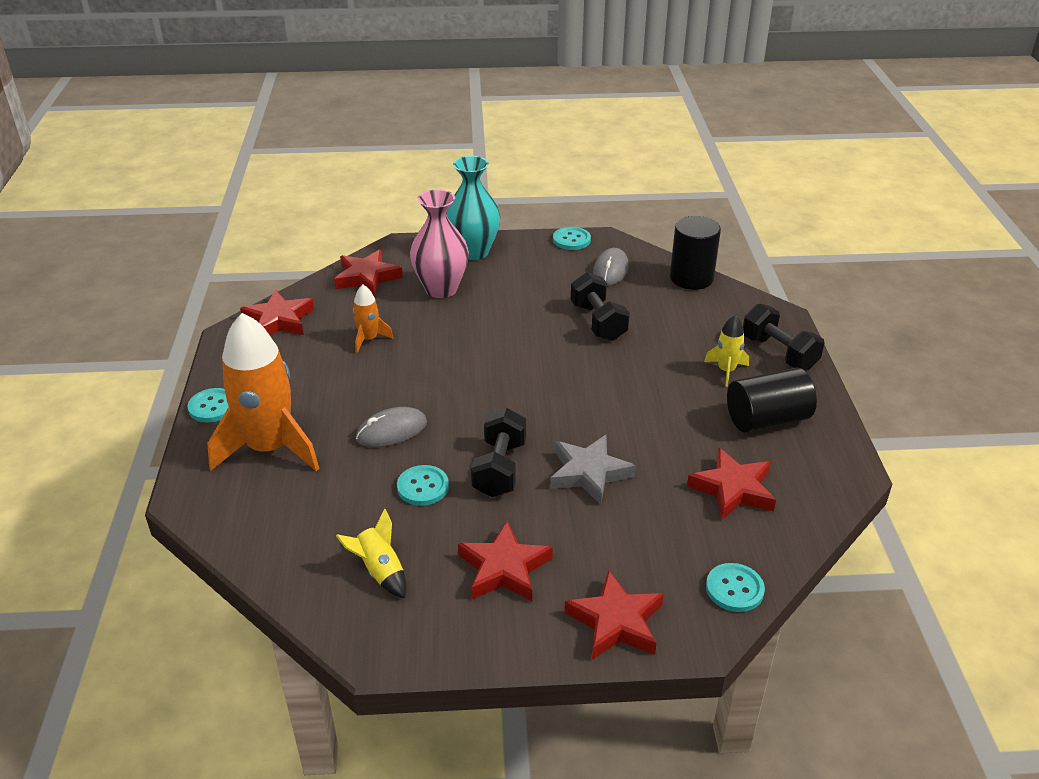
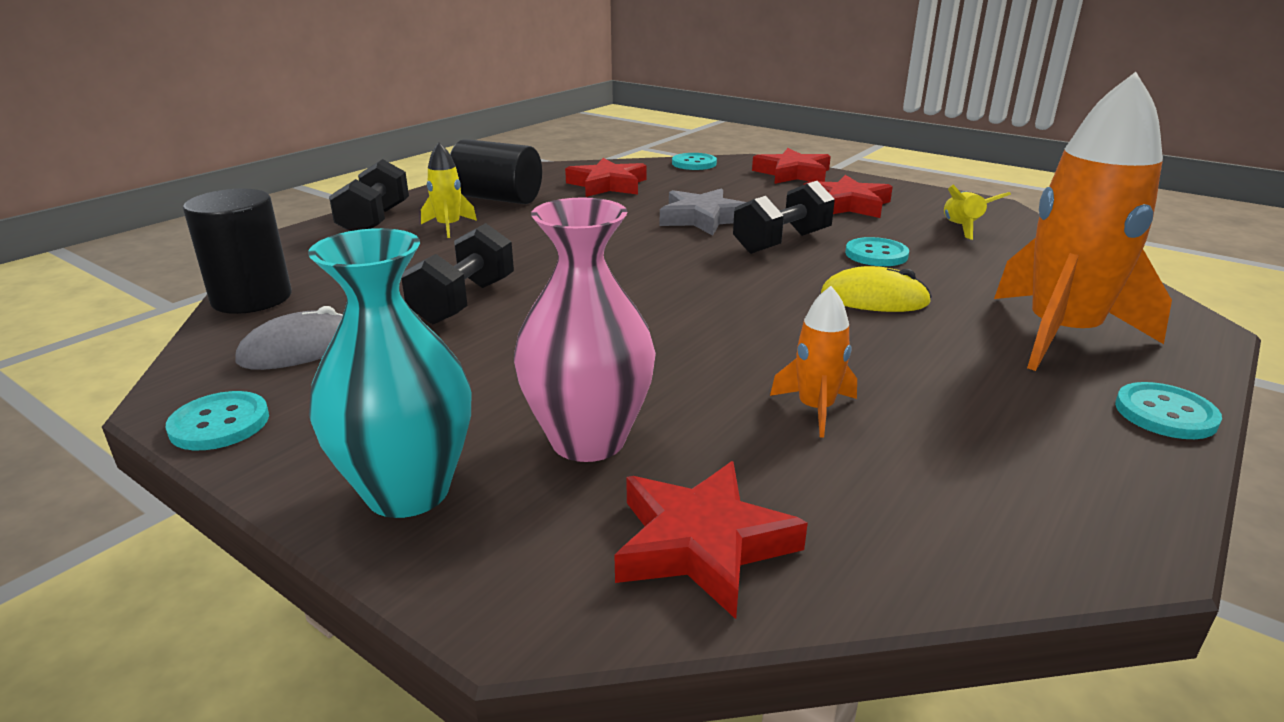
camera: 140 degrees left, 10 degrees down
red star [240,290,314,335] -> none
grey mouse [356,407,427,447] -> yellow mouse [821,266,932,312]

